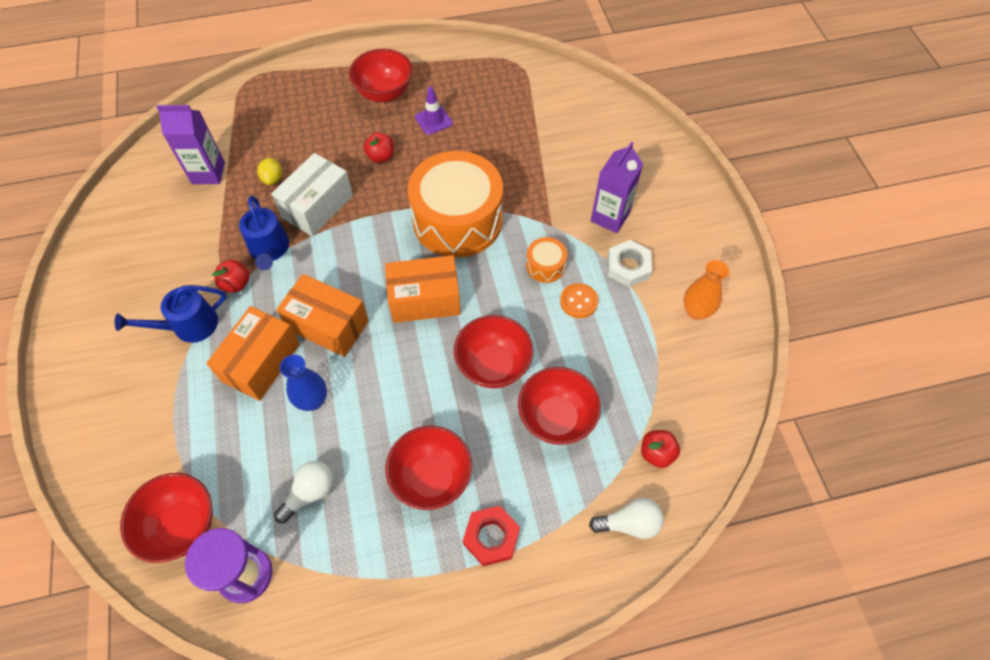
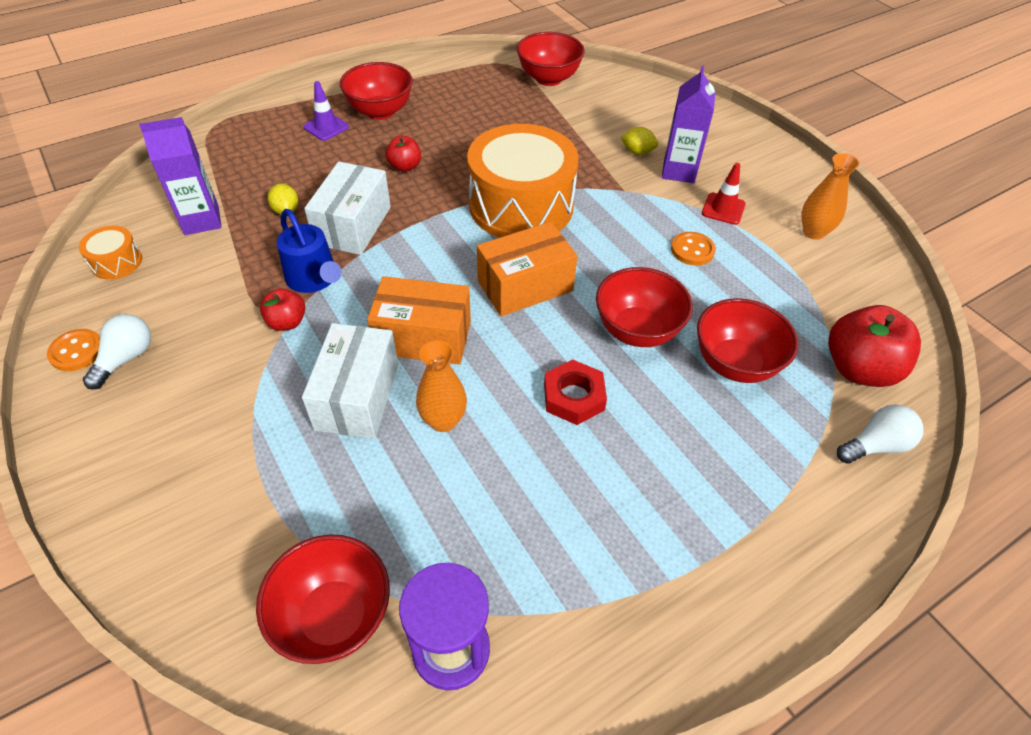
camera: 20 degrees left, 10 degrees down
blue watering can [115,285,226,343] -> none
orange box [206,306,300,401] -> white box [302,323,398,439]
white light bulb [274,461,334,523] -> white light bulb moved to [83,314,151,390]
blue vase [280,354,327,411] -> orange vase [416,340,467,432]
red bowl [385,426,472,510] -> red bowl moved to [517,32,585,86]
purple traffic cone [415,86,453,135] -> purple traffic cone moved to [303,81,349,141]
red nut [463,506,520,566] -> red nut moved to [544,360,607,425]
orange drum [526,237,567,283] -> orange drum moved to [79,226,142,280]
white nut [607,240,652,287] -> red traffic cone [702,163,746,225]
red apple [641,430,680,468] -> red apple [828,305,921,387], size x1.85
none -> orange button [47,329,100,371]
none -> yellow lemon [621,127,658,155]

